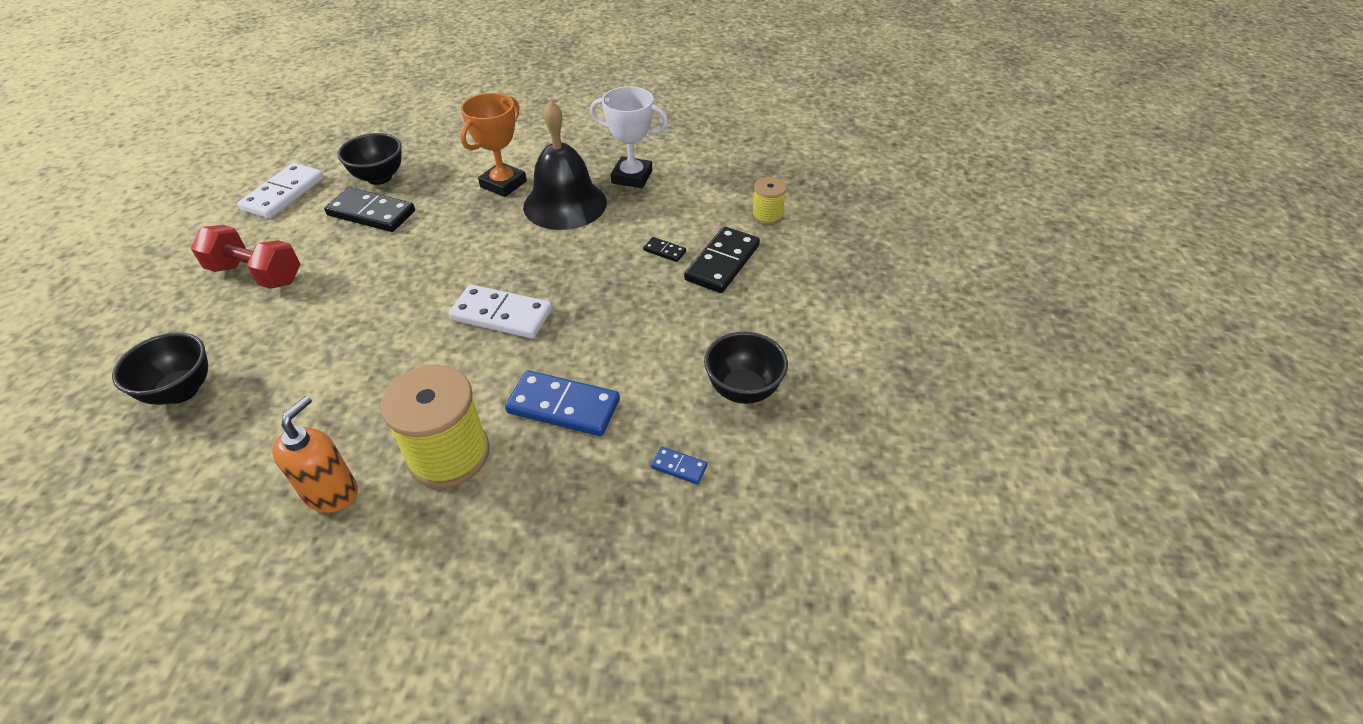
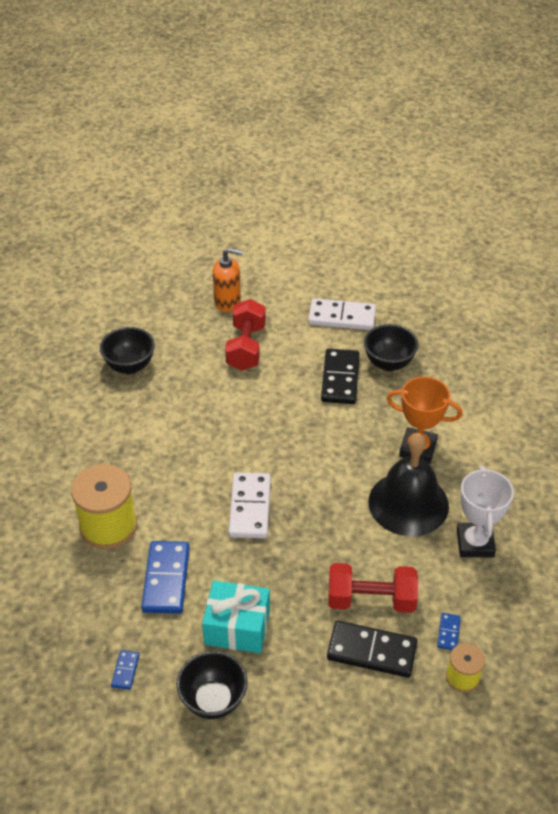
camera: 75 degrees right, 0 degrees up
orange soap dispenser [272,396,358,513] -> orange soap dispenser moved to [213,248,243,312]
black domino [643,237,686,262] -> red dumbbell [328,563,418,613]
none -> turquoise gift [202,581,270,653]
none -> blue domino [437,613,461,650]

